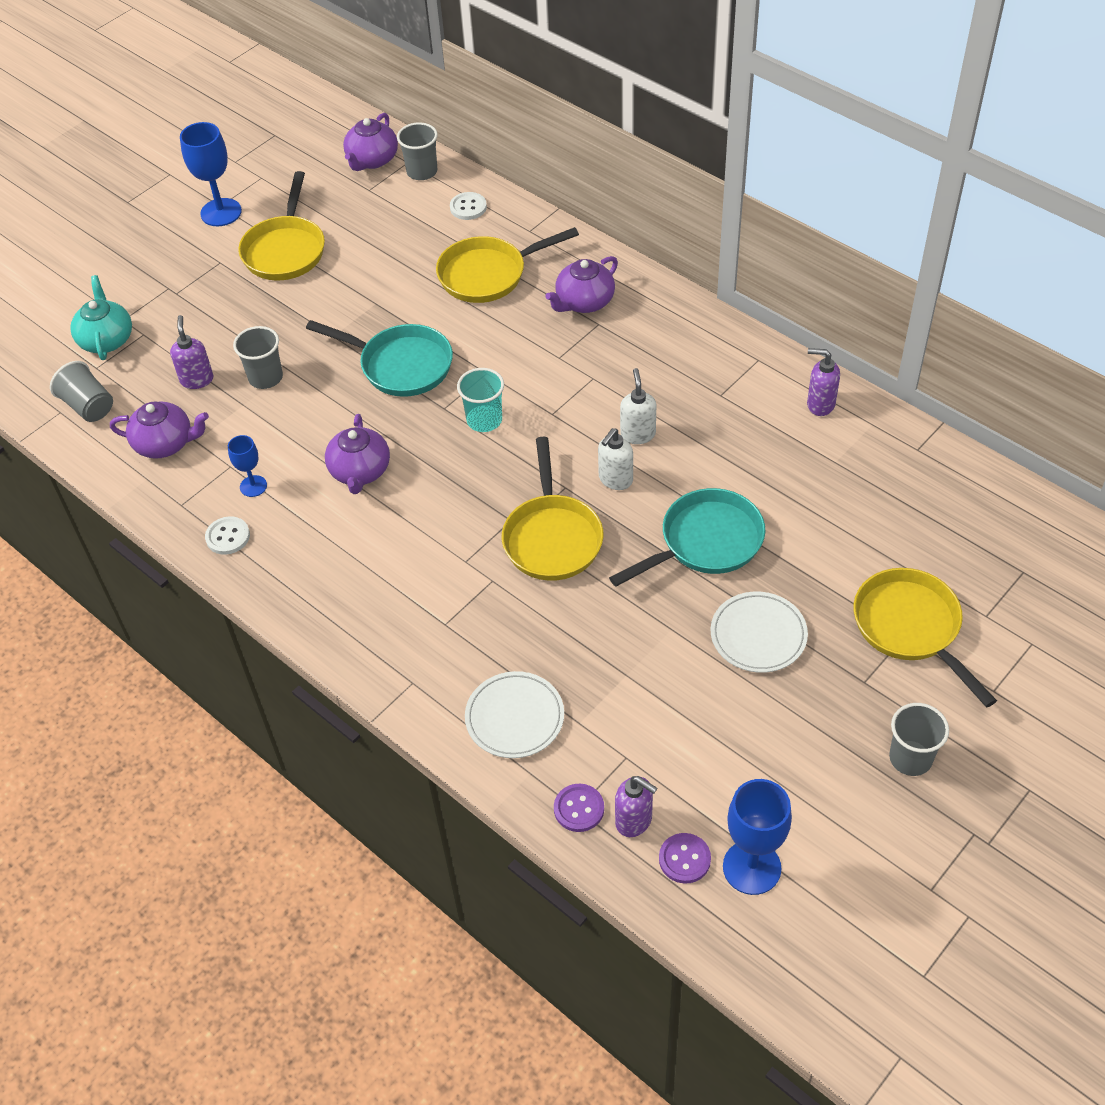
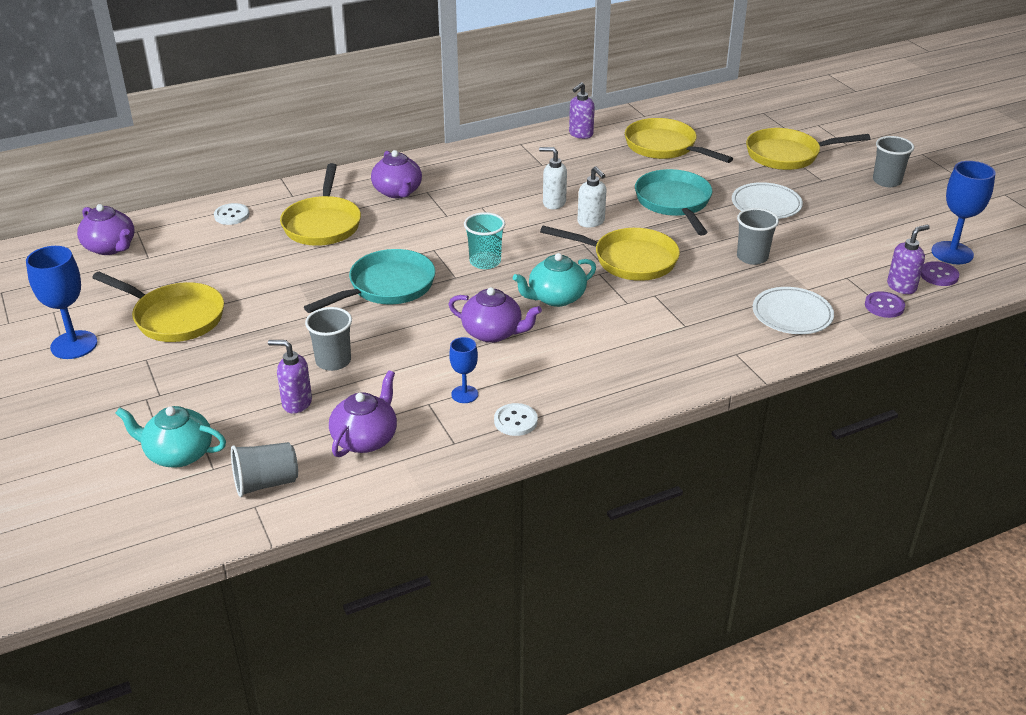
camera: 70 degrees left, 15 degrees down
grey cup [397,122,438,180] -> grey cup moved to [737,208,779,265]
none -> turquoise teapot [513,253,596,307]
none -> yellow pan [625,118,733,163]

